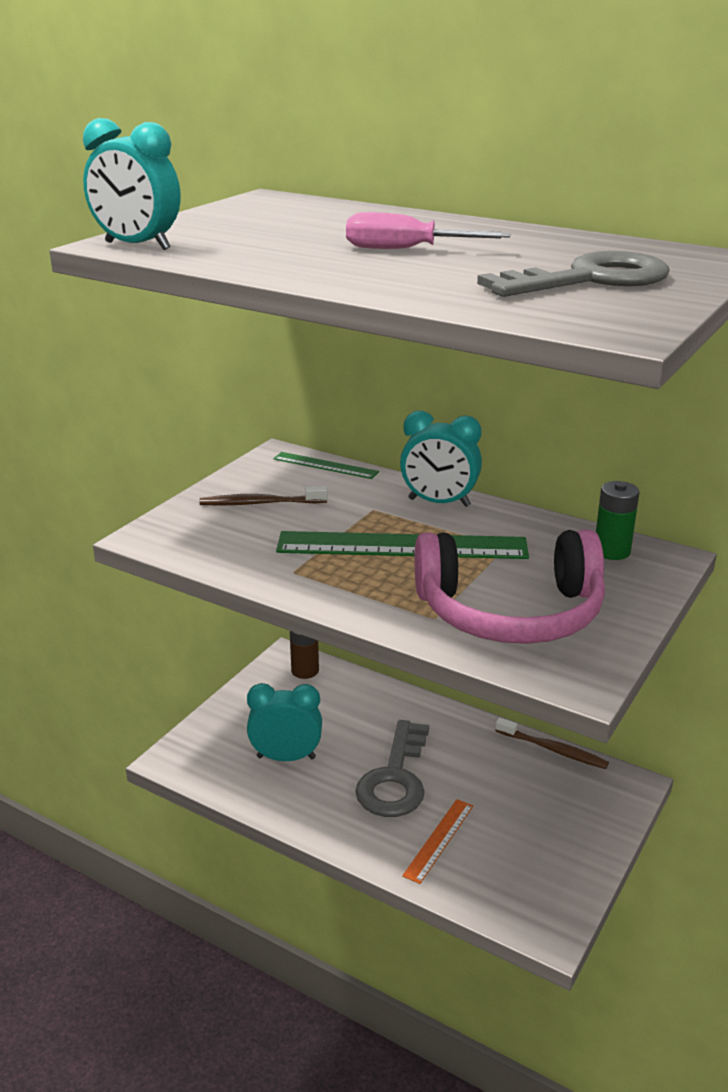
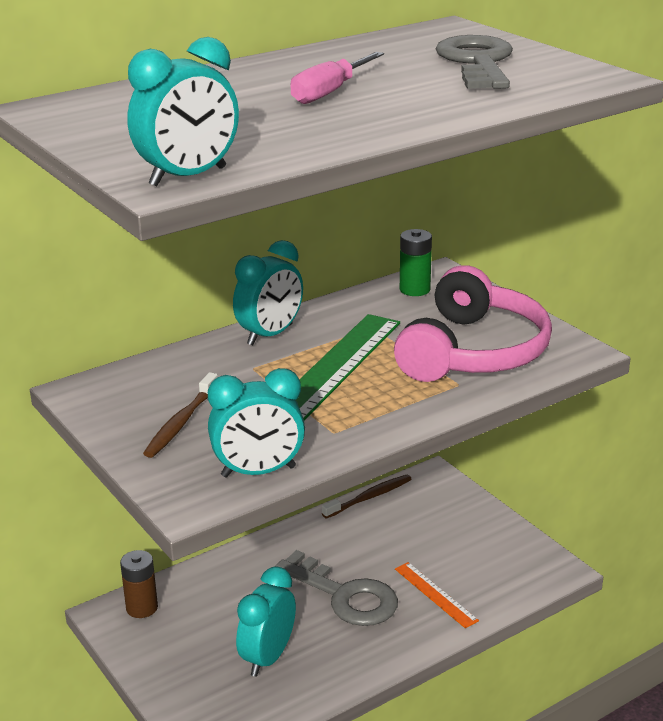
camera: 65 degrees left, 0 degrees up
green ruler [273,452,379,479] -> none
none -> turquoise clock [208,368,305,478]

